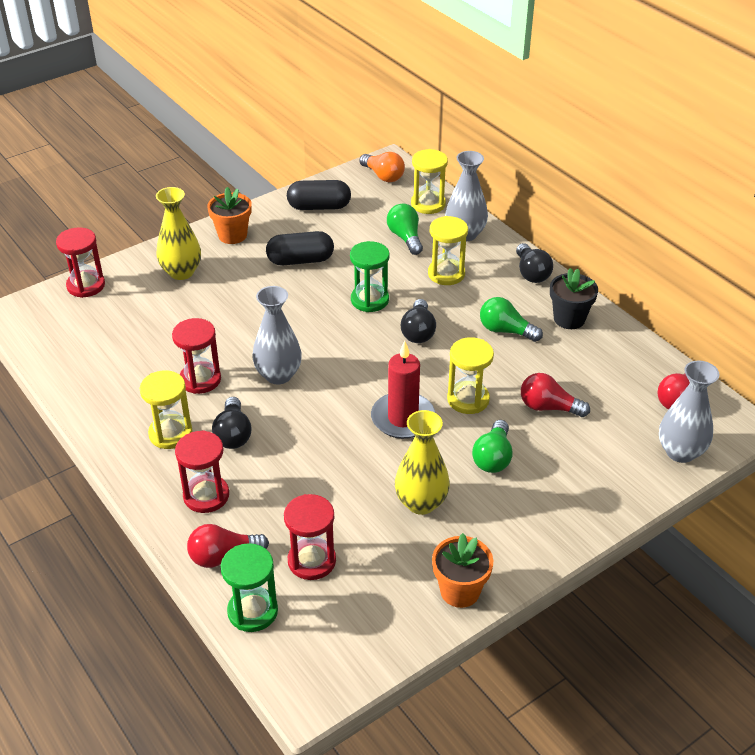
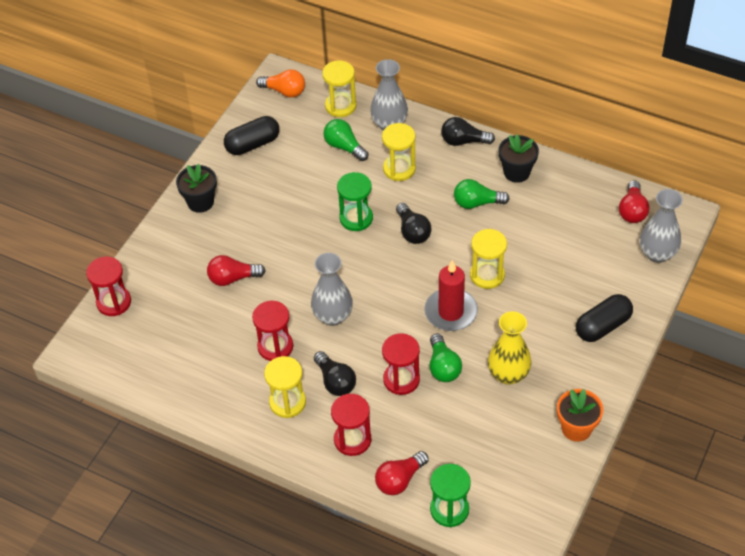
camera: 25 degrees left, 10 degrees up
yellow vase [156,187,201,280] -> none
orange flower pot [207,187,252,244] -> black flower pot [176,164,217,213]
black capsule [266,231,334,266] -> black capsule moved to [576,294,633,342]
red hourglass [284,494,336,580] -> red hourglass moved to [382,333,420,395]
green light bulb [472,420,513,473] -> green light bulb moved to [430,334,462,382]
black light bulb [516,243,553,283] -> black light bulb turned 135 degrees clockwise [441,117,495,146]
red light bulb [521,373,590,417] -> red light bulb moved to [207,255,266,286]

